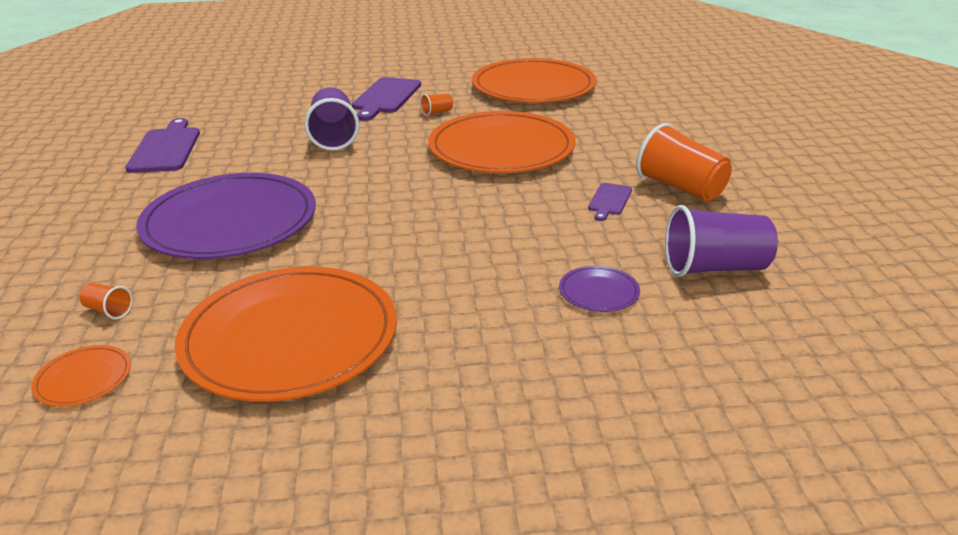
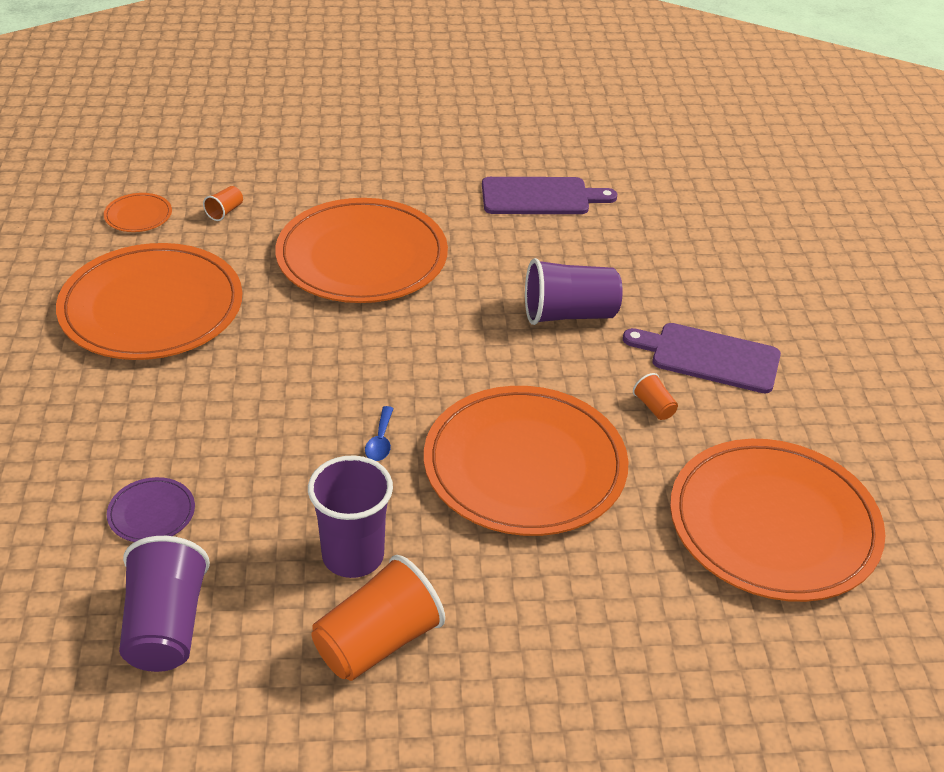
camera: 90 degrees right, 10 degrees up
purple plate [136,173,316,259] -> orange plate [275,198,448,303]
purple cutting board [588,183,632,221] -> purple cup [308,455,393,578]
none -> blue spoon [365,406,394,461]

